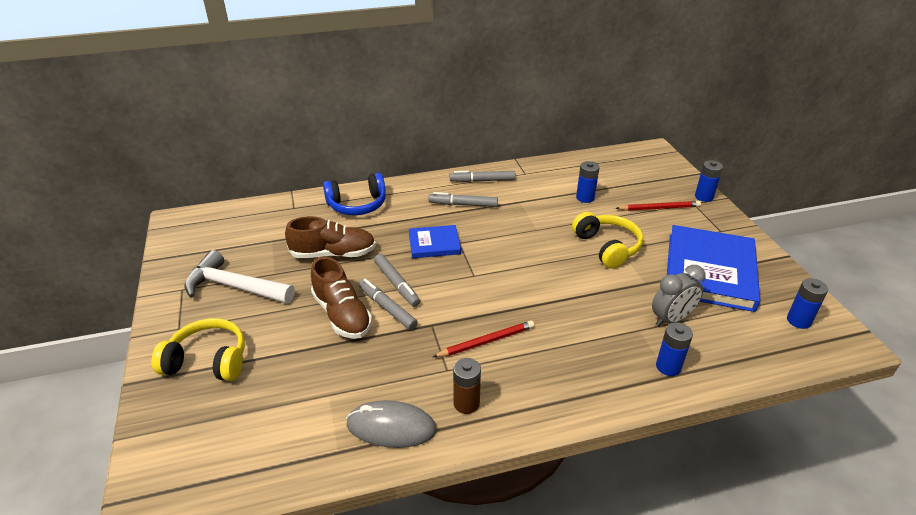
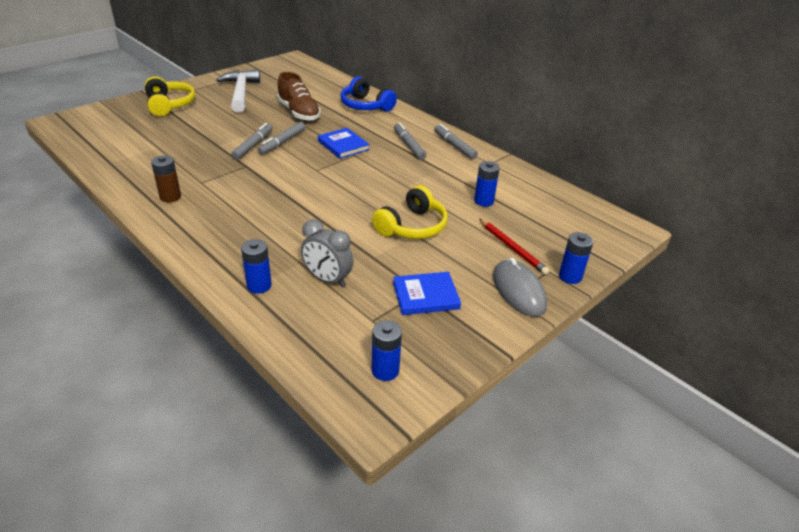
camera: 60 degrees right, 0 degrees up
brown shoe [311,257,372,339] -> none
grey mouse [346,400,437,448] -> grey mouse moved to [493,258,547,317]
red pencil [433,321,534,357] -> none
blue book [667,225,760,312] -> blue book [393,272,461,315], size x0.51

